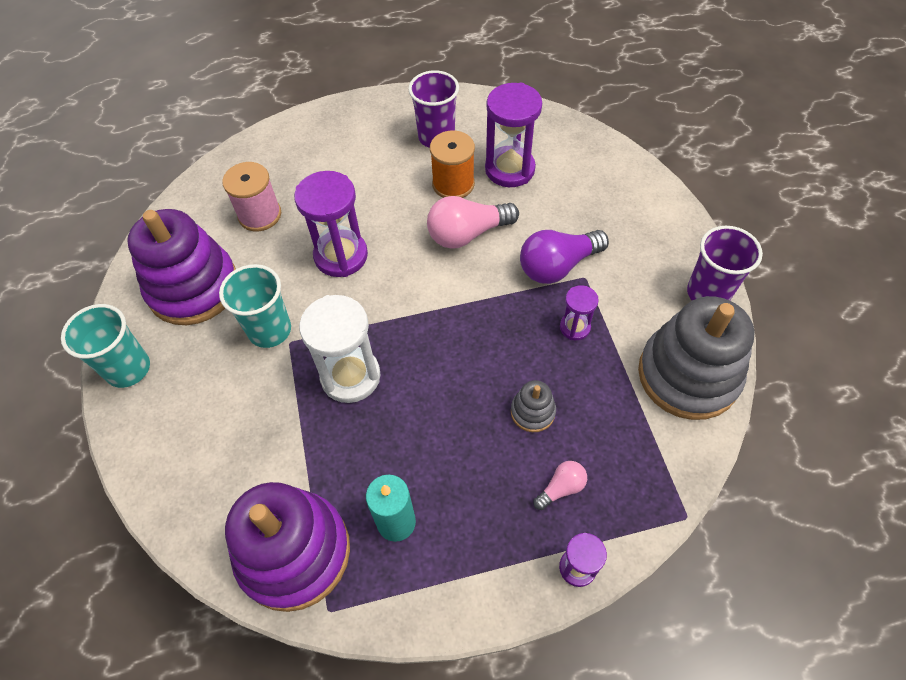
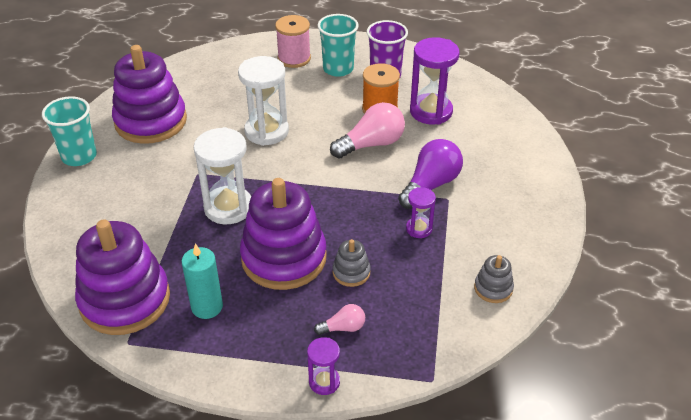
camera: 20 degrees right, 15 degrees down
turquoise cup [219,264,291,348] -> turquoise cup moved to [318,14,359,77]
pink spool [222,162,281,231] -> pink spool moved to [275,15,311,68]
purple hourglass [294,171,368,277] -> white hourglass [238,56,289,146]
pink light bulb [427,196,519,249] -> pink light bulb turned 150 degrees clockwise [330,102,405,158]
purple light bulb [520,230,609,284] -> purple light bulb turned 135 degrees clockwise [398,139,463,209]
grey stacking toy [638,296,755,420] -> grey stacking toy [474,255,514,303], size x0.44
purple cup [687,226,763,300] -> none
none -> purple stacking toy [240,178,327,290]

